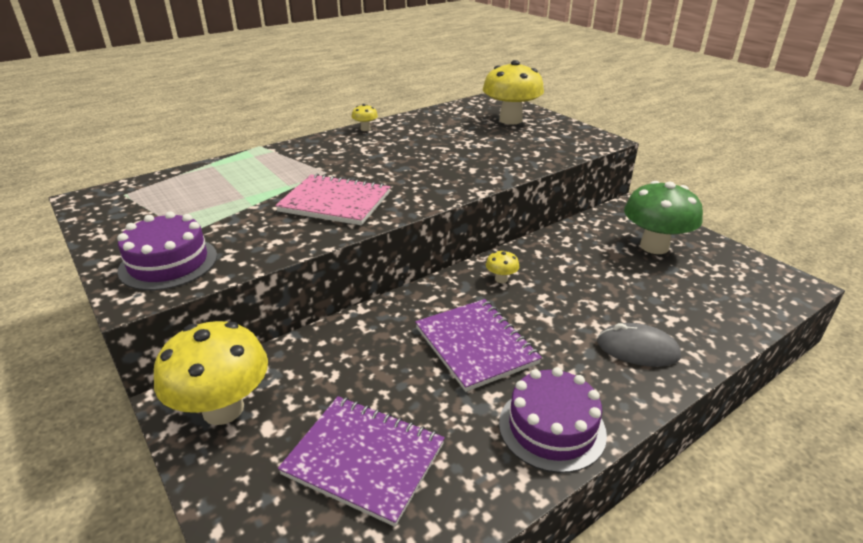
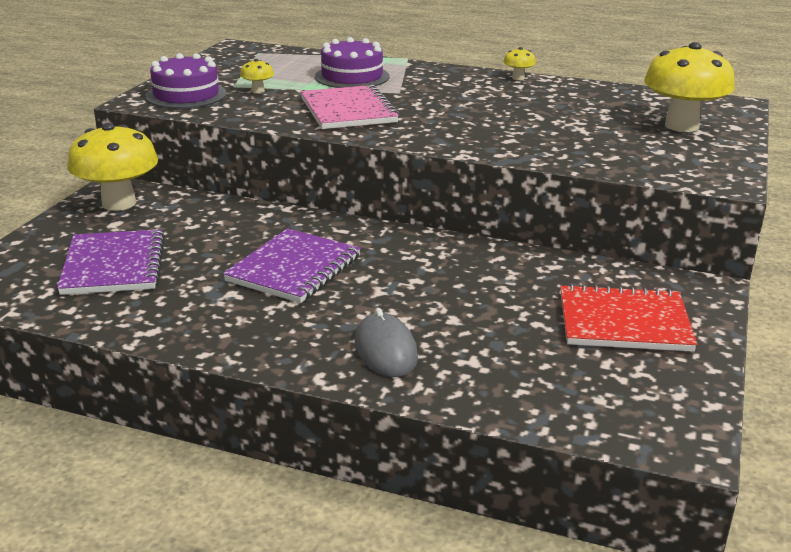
camera: 55 degrees right, 5 degrees down
yellow mushroom [486,250,519,283] -> yellow mushroom moved to [240,59,274,93]
purple cake [499,367,607,473] -> purple cake moved to [315,37,390,88]
green mushroom [624,181,703,254] -> red notebook [560,284,697,352]

